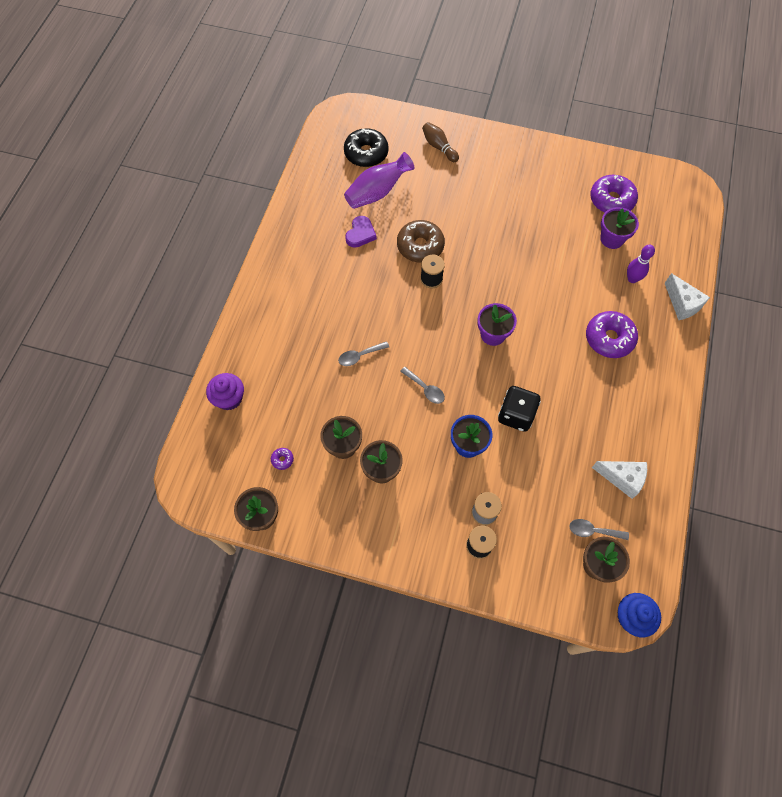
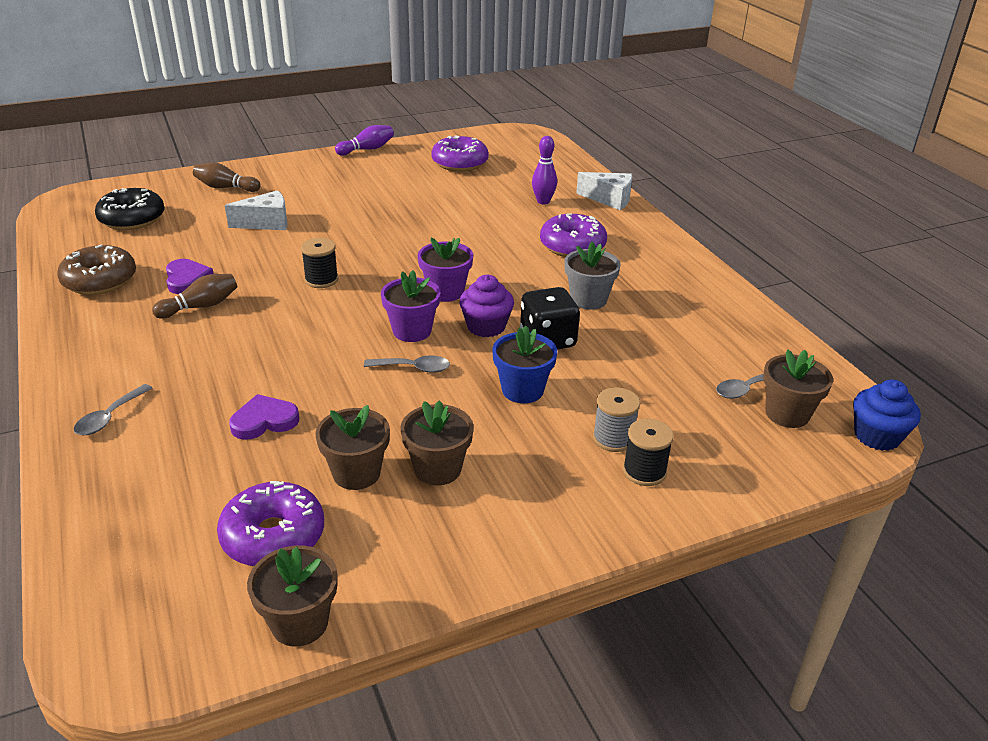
camera: 40 degrees left, 30 degrees down
purple cupcake [206,373,244,411] -> purple cupcake moved to [459,275,514,337]
purple donut [271,448,294,470] -> purple donut [217,481,324,566], size x2.39
grey spoon [338,341,389,366] -> grey spoon moved to [74,384,153,435]
purple vase [344,152,414,209] -> none
brown donut [397,220,445,263] -> brown donut moved to [57,244,136,295]
white cheese [592,461,647,499] -> white cheese moved to [225,190,287,230]
purple flower pot [600,207,639,249] -> purple flower pot moved to [381,270,441,342]
none -> brown bowling pin [152,274,237,319]
none -> purple heart [229,394,299,440]
none -> purple bowling pin [335,125,394,156]
none -> grey flower pot [564,242,621,310]

